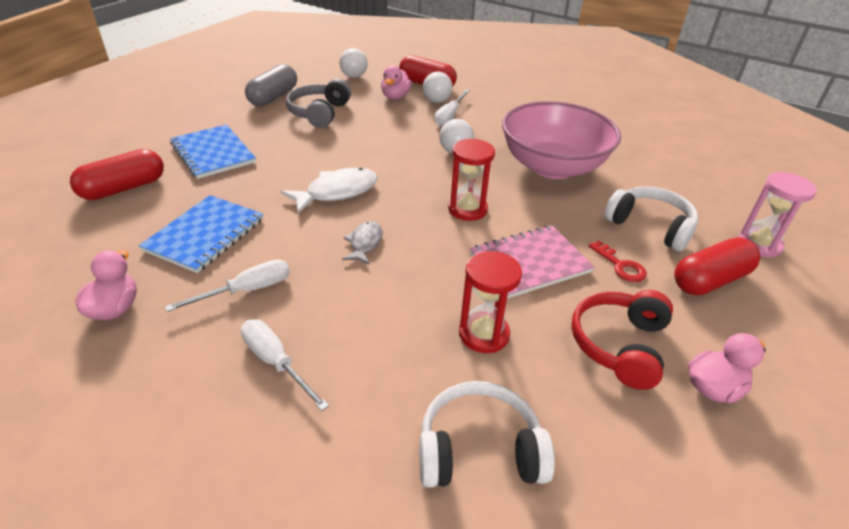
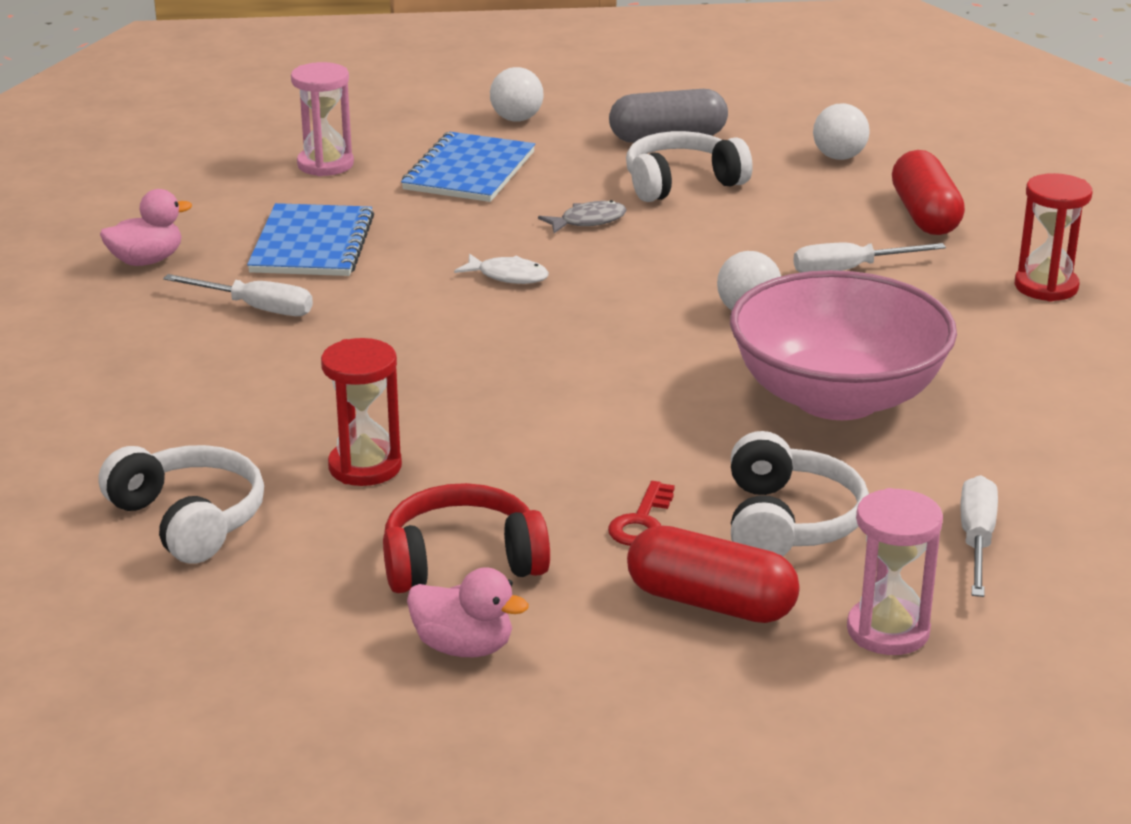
camera: 55 degrees right, 10 degrees down
red capsule [70,149,164,200] -> pink hourglass [291,62,354,176]
blue notebook [139,195,263,273] -> blue notebook turned 75 degrees counterclockwise [247,203,374,276]
white screwdriver [241,319,329,411] -> white screwdriver moved to [960,475,998,597]
white fish [280,167,378,214] -> white fish [454,254,549,284], size x0.60
grey headphones [286,79,351,128] -> white headphones [626,131,753,202]
grey fish [342,221,383,264] -> grey fish moved to [538,200,627,233]
pink duck [381,65,412,100] -> none
white ball [423,71,453,103] -> white ball moved to [490,67,544,122]
red hourglass [448,138,495,221] -> red hourglass moved to [1015,173,1093,301]
pink notebook [470,225,595,299] -> none

